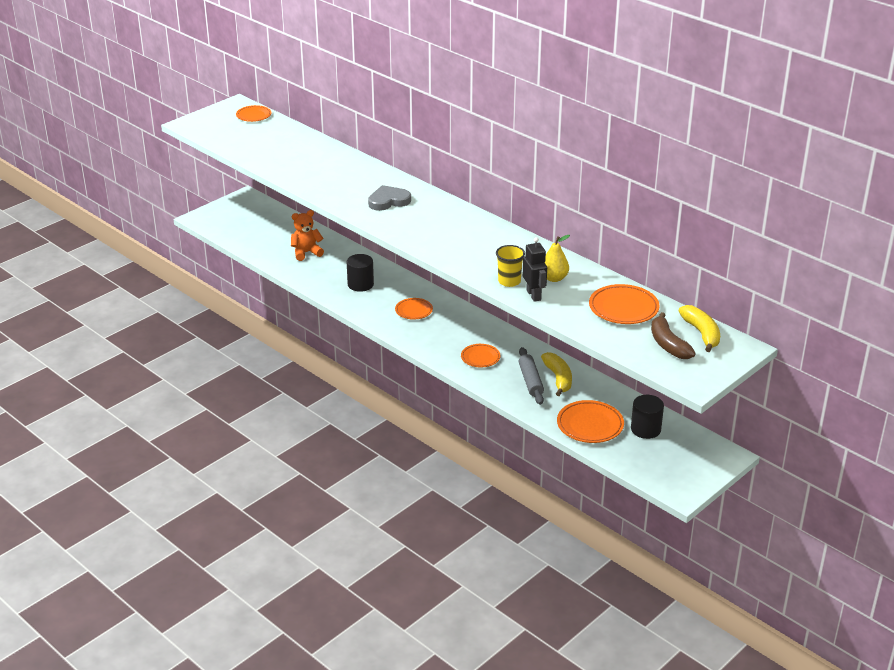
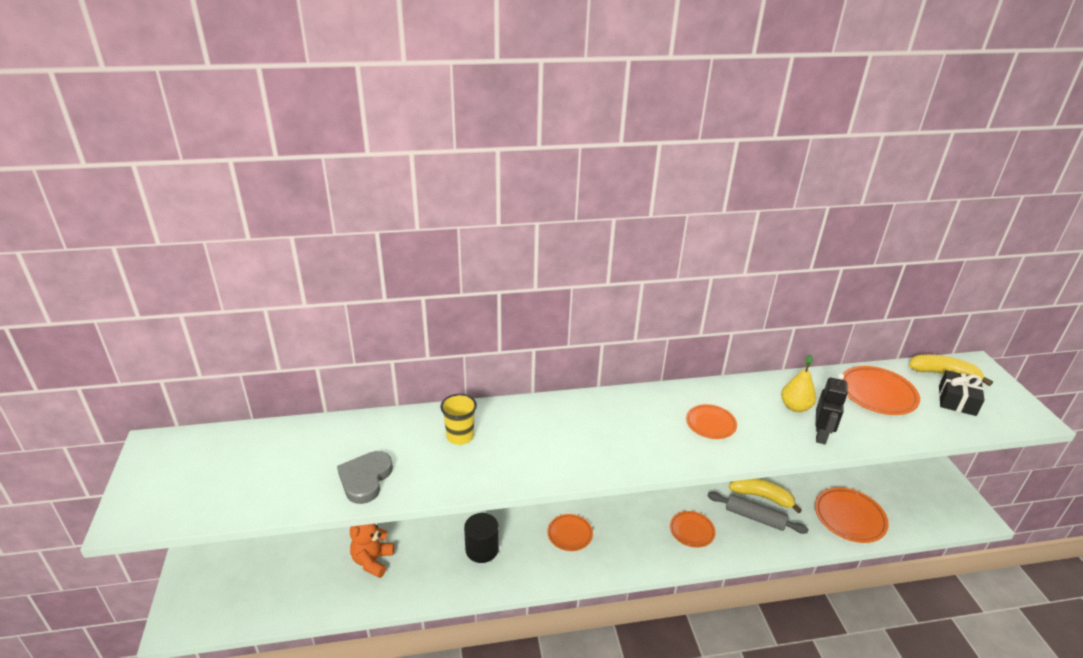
camera: 55 degrees left, 0 degrees up
orange plate [236,105,271,122] -> orange plate moved to [686,404,737,439]
grey heart [368,185,411,211] -> grey heart moved to [337,451,393,504]
yellow cup [496,245,525,287] -> yellow cup moved to [441,394,477,445]
black robot [523,237,547,302] -> black robot turned 90 degrees clockwise [816,373,848,444]
black cylinder [631,395,664,439] -> none
brown banana [651,312,696,359] -> black gift [939,370,985,416]

